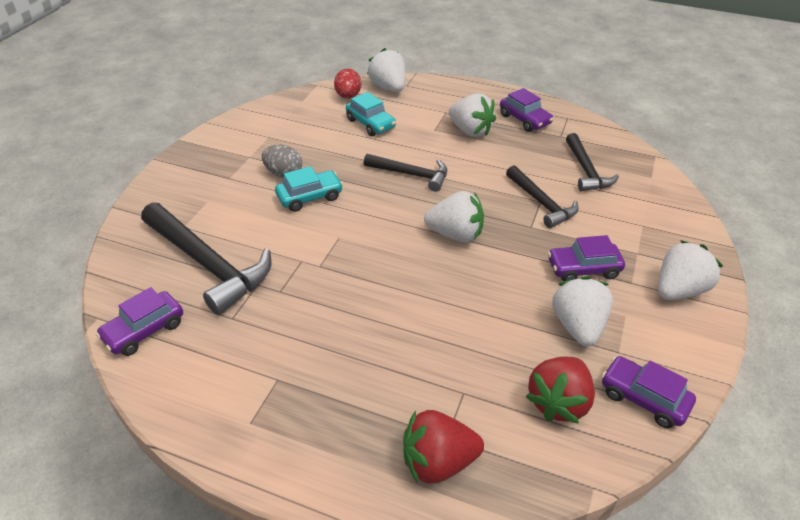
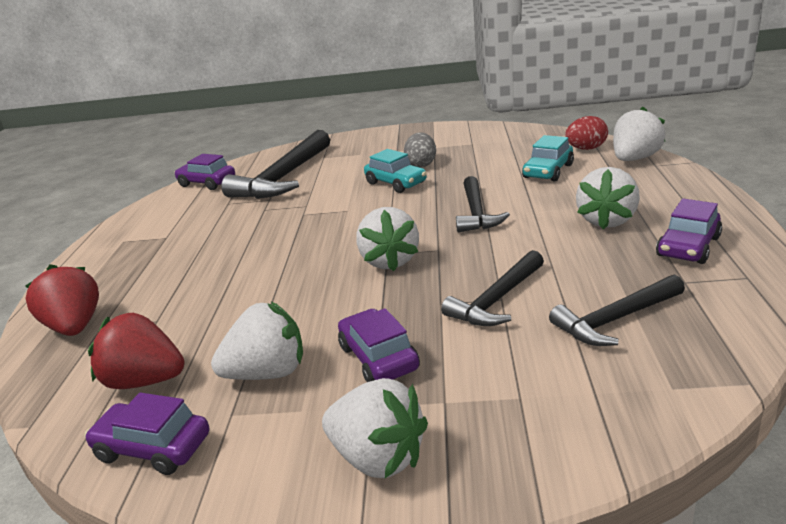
camera: 75 degrees right, 15 degrees down
purple car [602,356,696,428] -> purple car turned 90 degrees counterclockwise [85,392,209,475]

